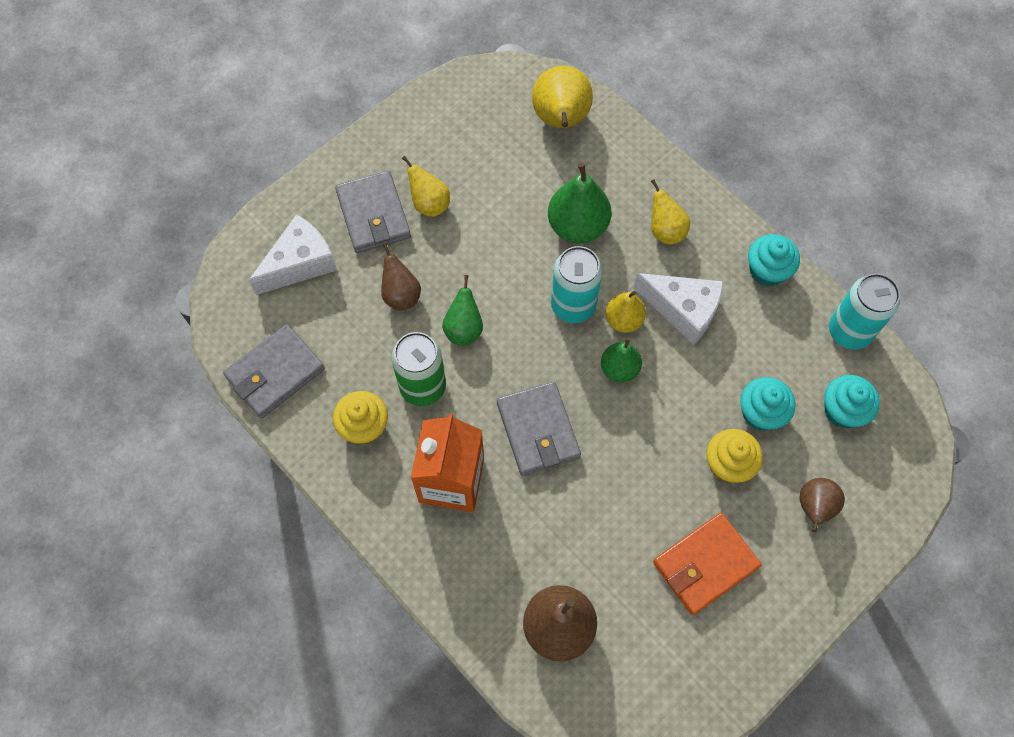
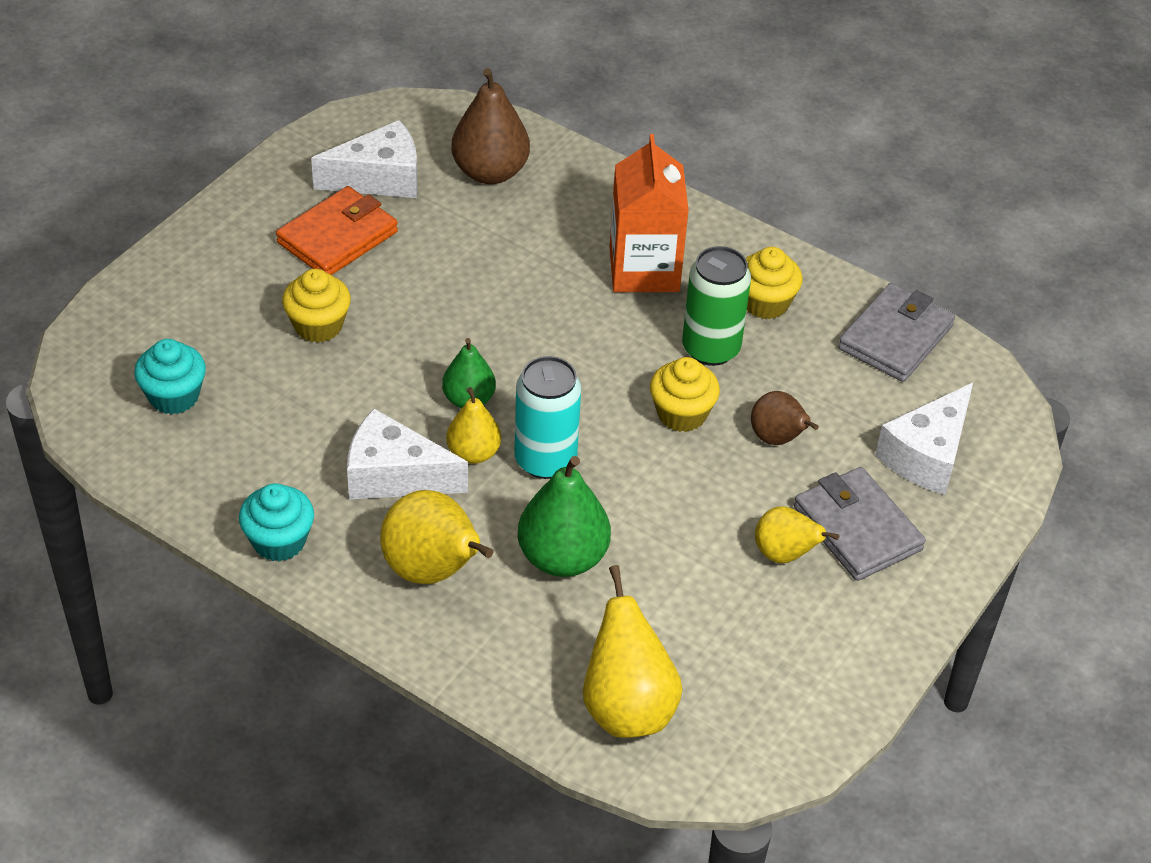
camera: 165 degrees right, 20 degrees down
green pear [442,275,483,345] -> yellow cupcake [650,357,720,432]
grey wallet [497,381,581,476] -> none
yellow pear [651,179,690,245] -> yellow pear [380,490,494,584], size x1.62
turquoise cupcake [740,377,796,431] -> none
brown pear [799,478,845,532] -> none
turquoise can [829,273,900,350] -> none
none -> white cheese [311,120,417,198]

